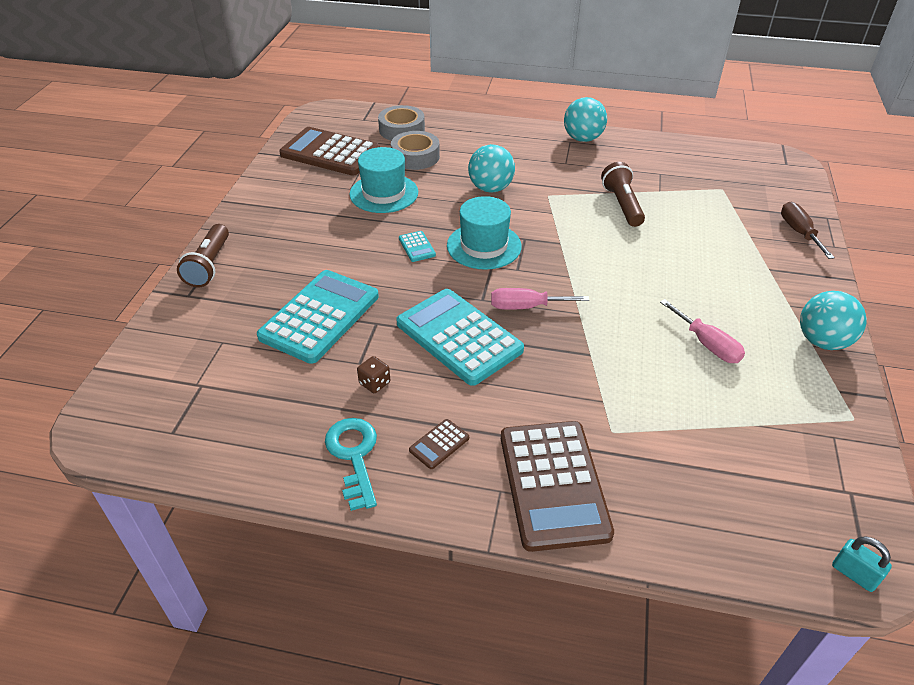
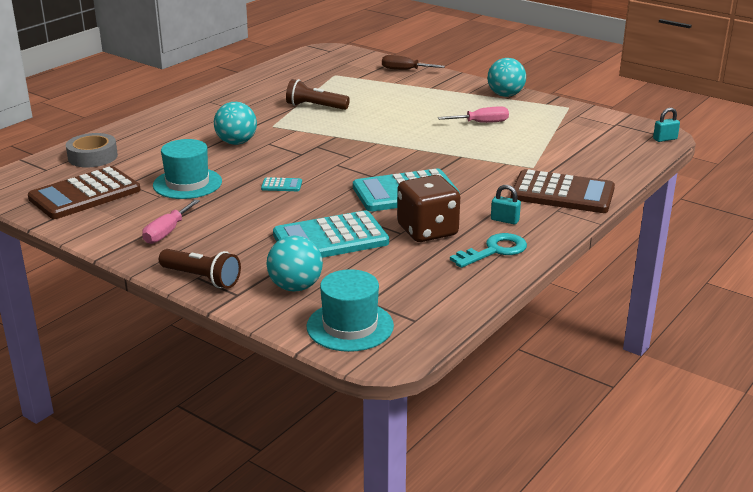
camera: 65 degrees left, 15 degrees down
turquoise calculator [257,270,379,364] -> turquoise calculator turned 75 degrees counterclockwise [273,211,389,258]
turquoise key [325,418,377,511] -> turquoise key turned 135 degrees clockwise [450,233,527,268]
brown dice [357,356,390,393] -> brown dice [397,175,460,242], size x2.47
grey tape [391,131,440,170] -> none
brown calculator [409,419,469,469] -> turquoise padlock [491,185,521,224]
turquoise hat [447,196,522,270] -> turquoise hat moved to [307,269,394,352]
pink screwdriver [491,288,589,310] -> pink screwdriver moved to [142,199,200,244]
turquoise ball [564,97,607,142] -> turquoise ball moved to [267,235,323,292]

